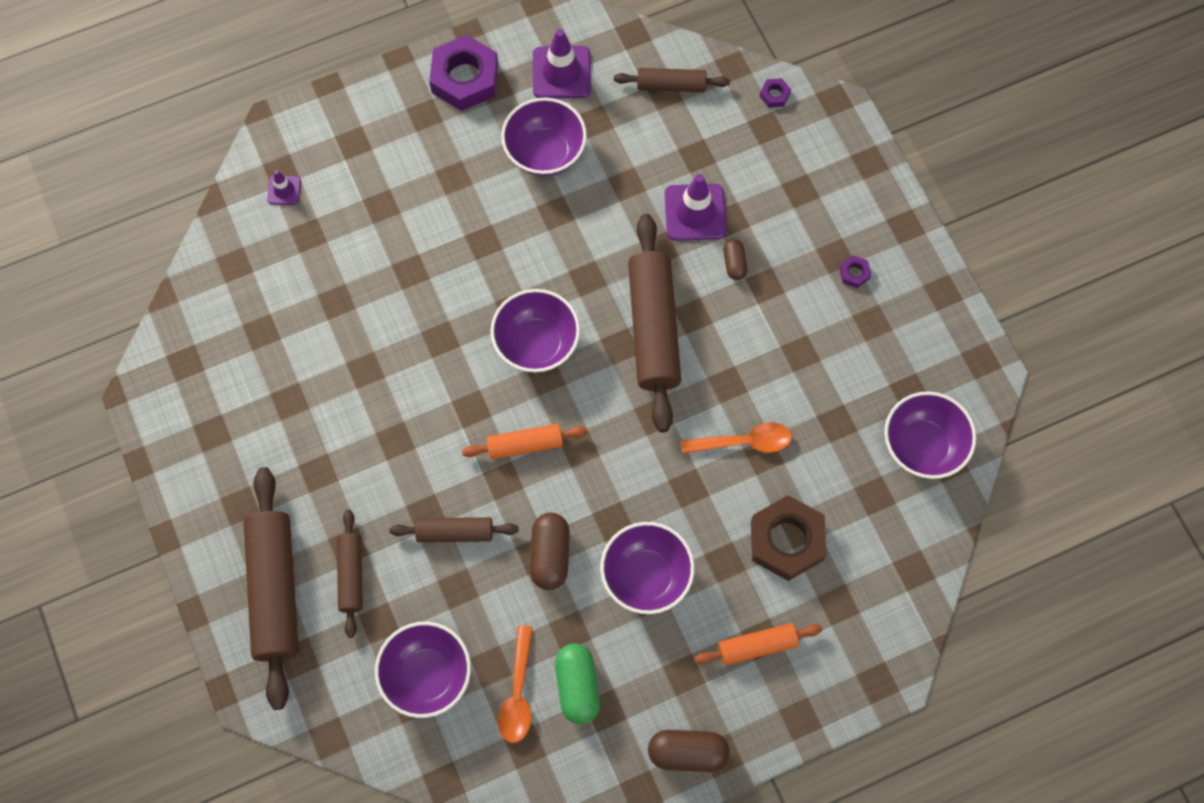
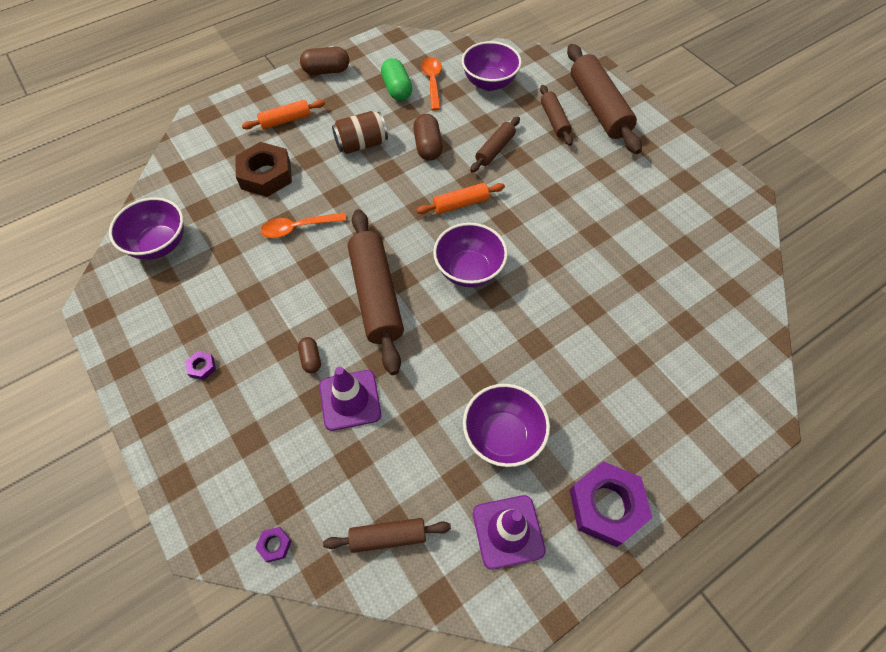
camera: 170 degrees right, 10 degrees down
purple traffic cone [267,170,301,205] -> none
brown rolling pin [390,517,519,542] -> brown rolling pin turned 45 degrees counterclockwise [470,117,520,173]
purple bowl [600,522,695,614] -> brown can [332,111,388,154]

